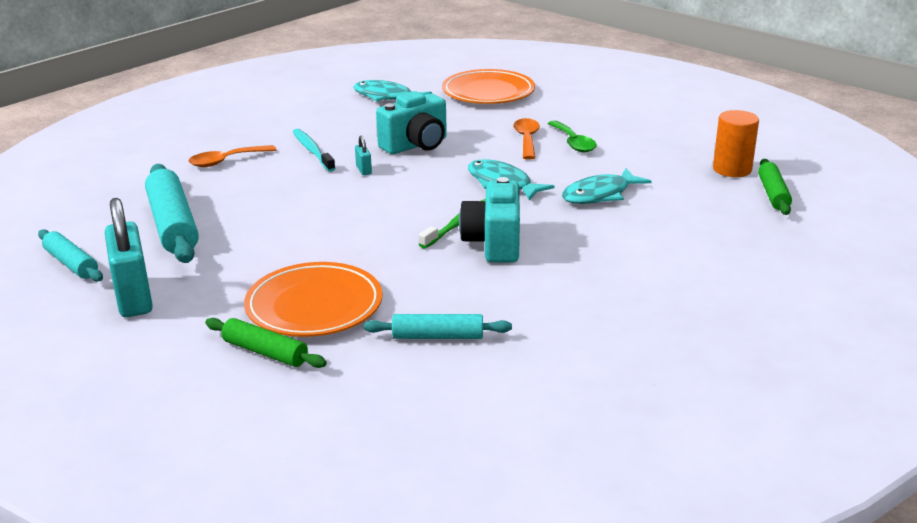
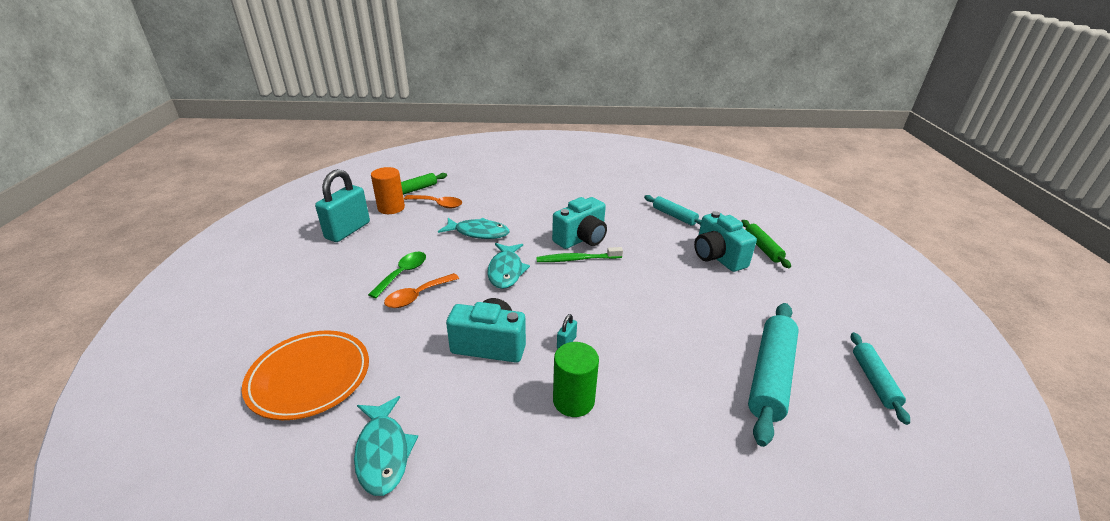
camera: 135 degrees left, 5 degrees up
turquoise padlock [105,198,153,317] -> turquoise padlock moved to [315,169,370,242]
orange spoon [188,145,276,167] -> orange spoon moved to [404,195,462,208]
orange plate [244,262,382,337] -> turquoise camera [694,211,757,272]
turquoise toothbrush [293,129,336,172] -> green cylinder [553,342,599,417]

